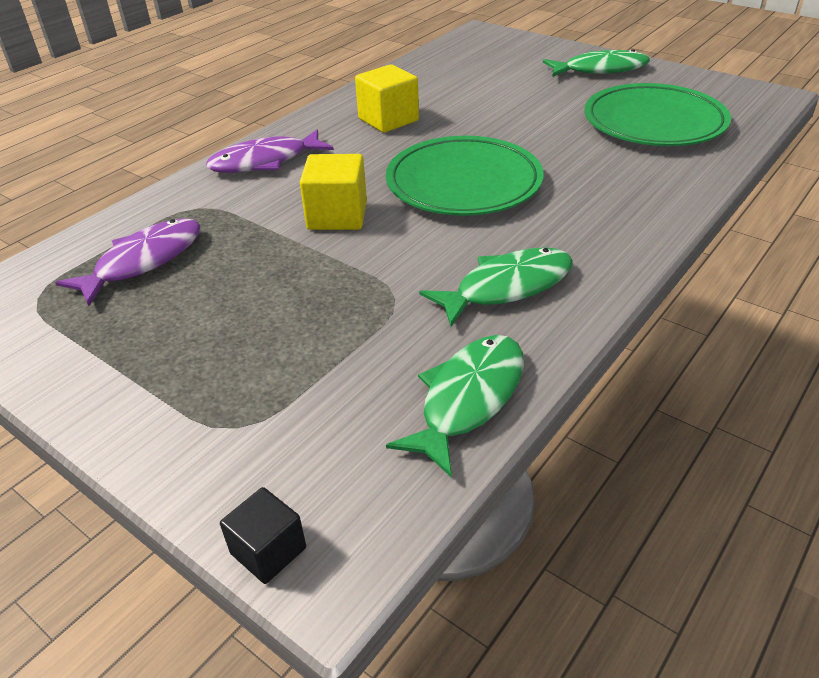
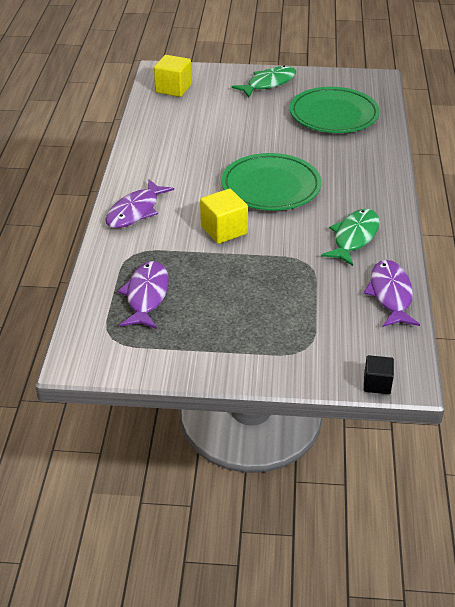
camera: 35 degrees left, 0 degrees up
yellow cube [355,64,419,133] -> yellow cube moved to [154,55,192,97]
green fish [386,335,524,478] -> purple fish [364,260,420,327]

